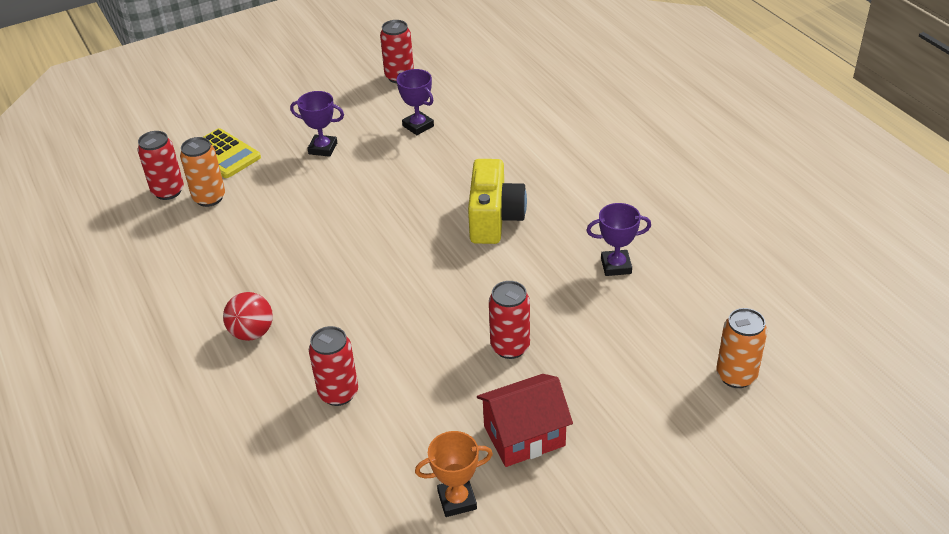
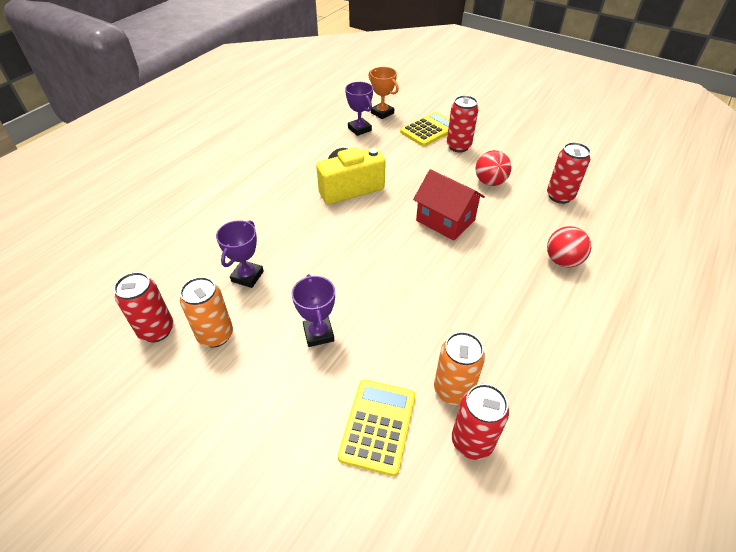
camera: 120 degrees left, 5 degrees up
orange trophy [415,431,493,517] -> orange trophy moved to [368,67,399,119]
red house [477,374,573,467] -> red house moved to [413,169,485,241]
orange can [716,308,767,388] -> orange can moved to [180,277,233,348]
none -> yellow calculator [400,112,450,146]
none -> red ball [476,150,511,186]

